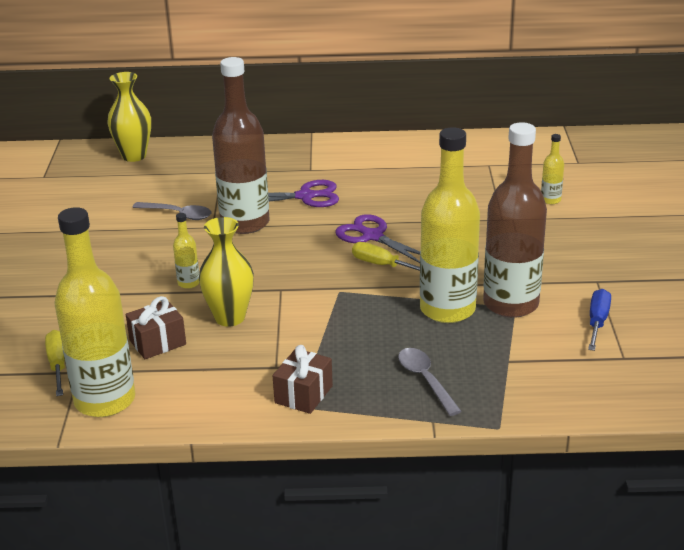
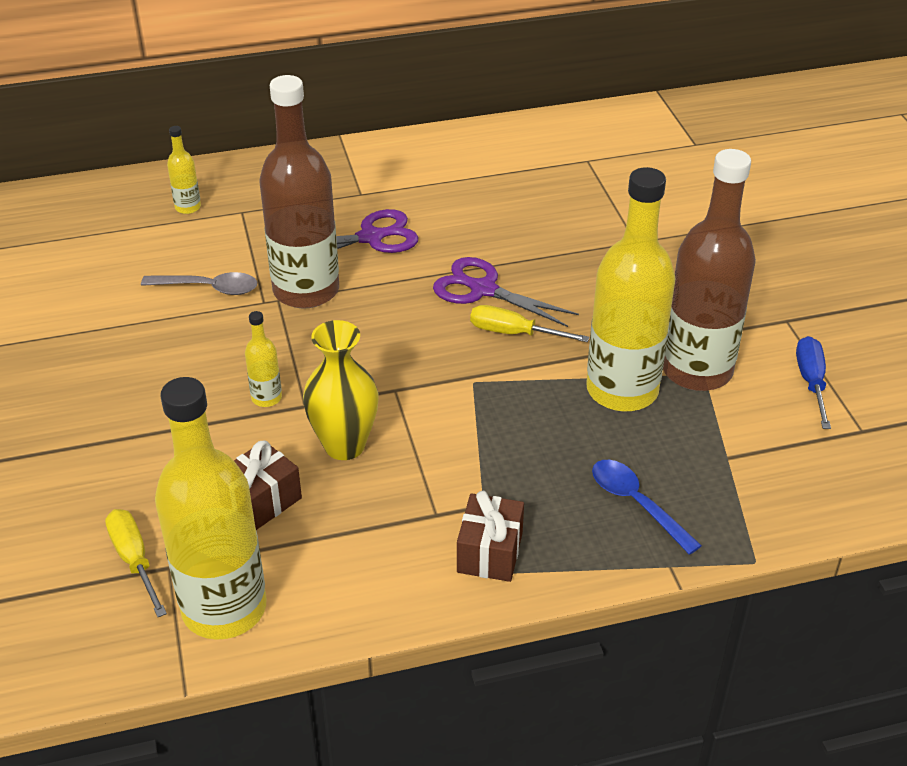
camera: 15 degrees left, 10 degrees up
yellow vase [107,72,151,162] -> none
grey spoon [398,348,462,416] -> blue spoon [592,460,702,555]
yellow bottle [541,134,564,204] -> yellow bottle moved to [167,126,201,214]

